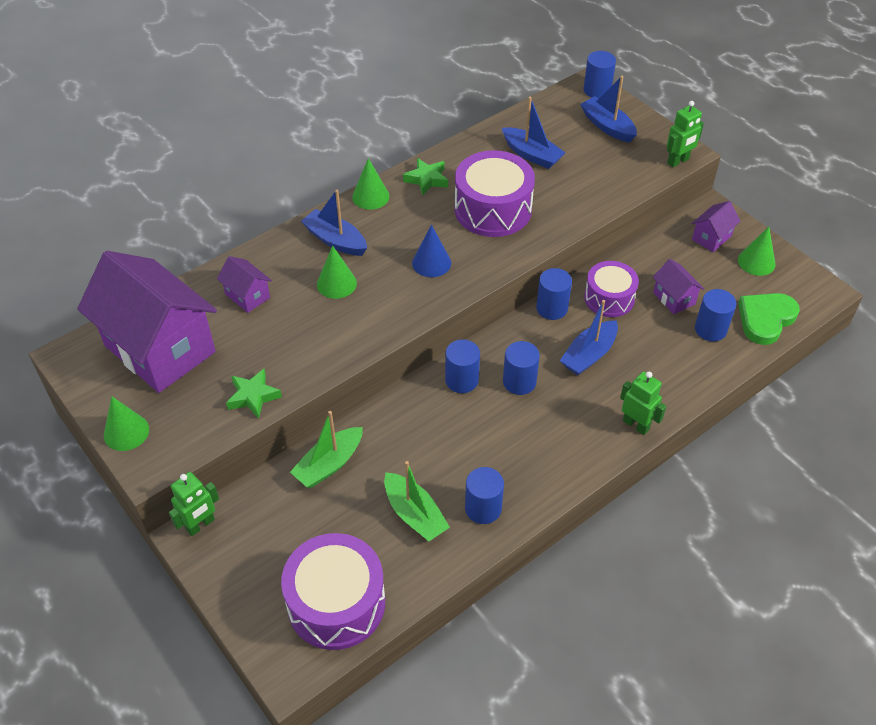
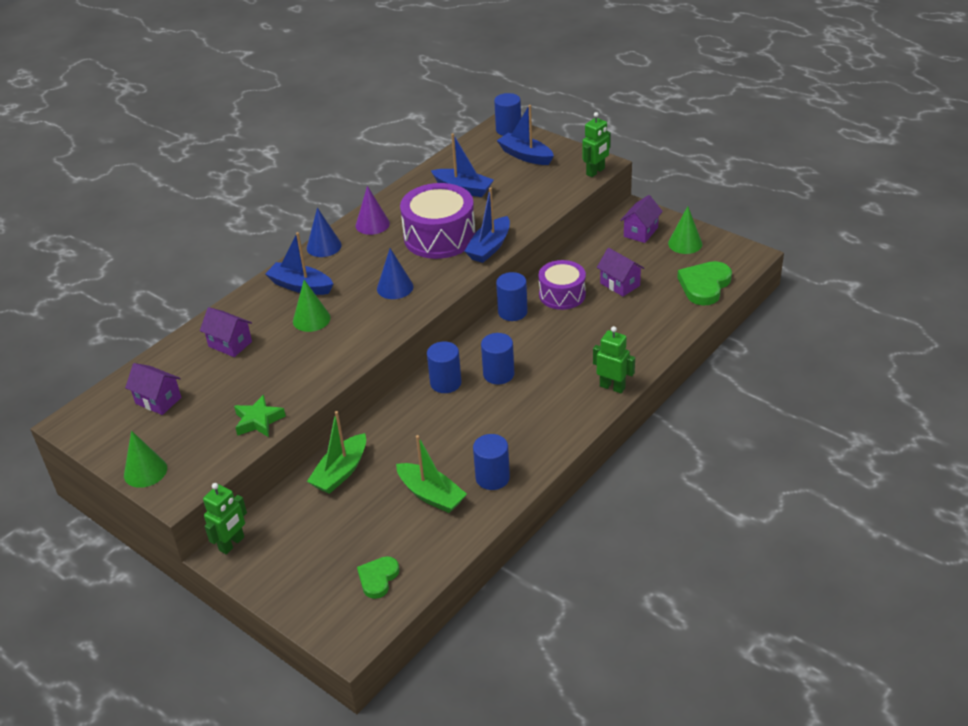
camera: 10 degrees left, 10 degrees down
purple house [77,251,217,393] -> purple house [125,363,181,415], size x0.42
purple drum [281,533,385,650] -> green heart [357,556,400,599]
green cone [352,158,389,210] -> blue cone [307,208,342,257]
green star [403,158,448,196] -> purple cone [356,186,390,235]
blue boat [560,300,618,375] -> blue boat moved to [464,188,510,263]
blue cylinder [695,289,737,341] -> none

